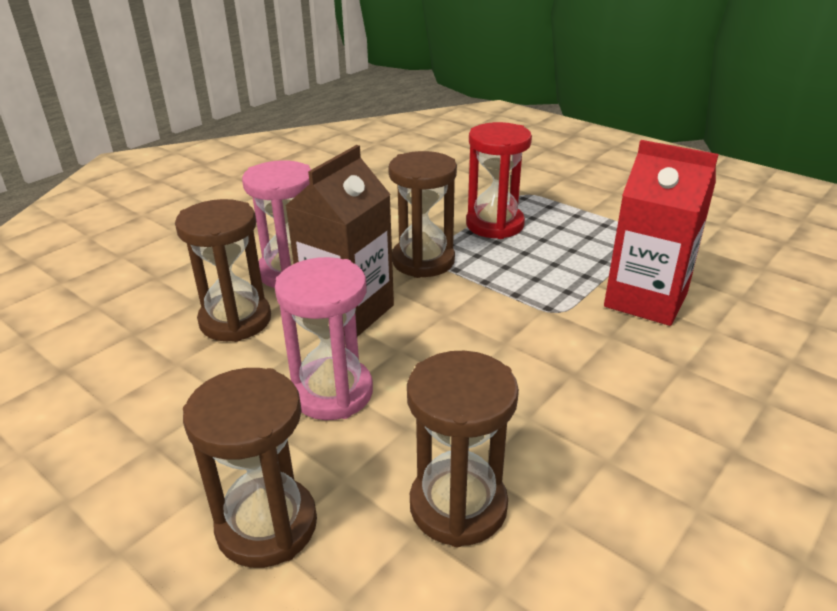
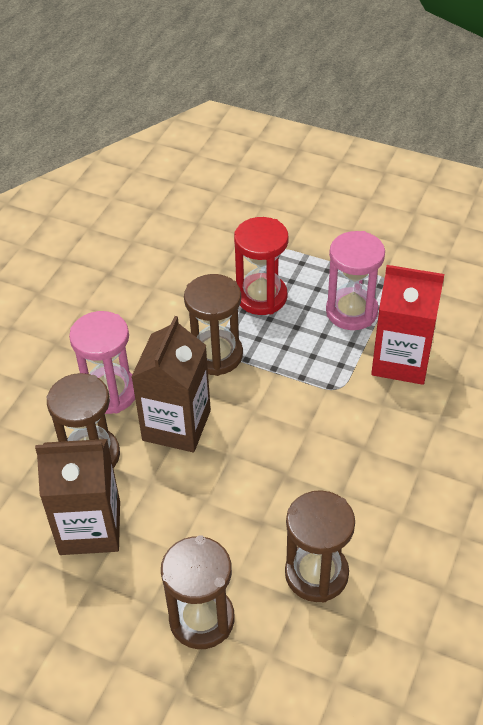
camera: 15 degrees left, 15 degrees up
pink hourglass [275,257,373,420] -> pink hourglass moved to [326,231,385,330]
none -> brown carton [35,439,120,555]

